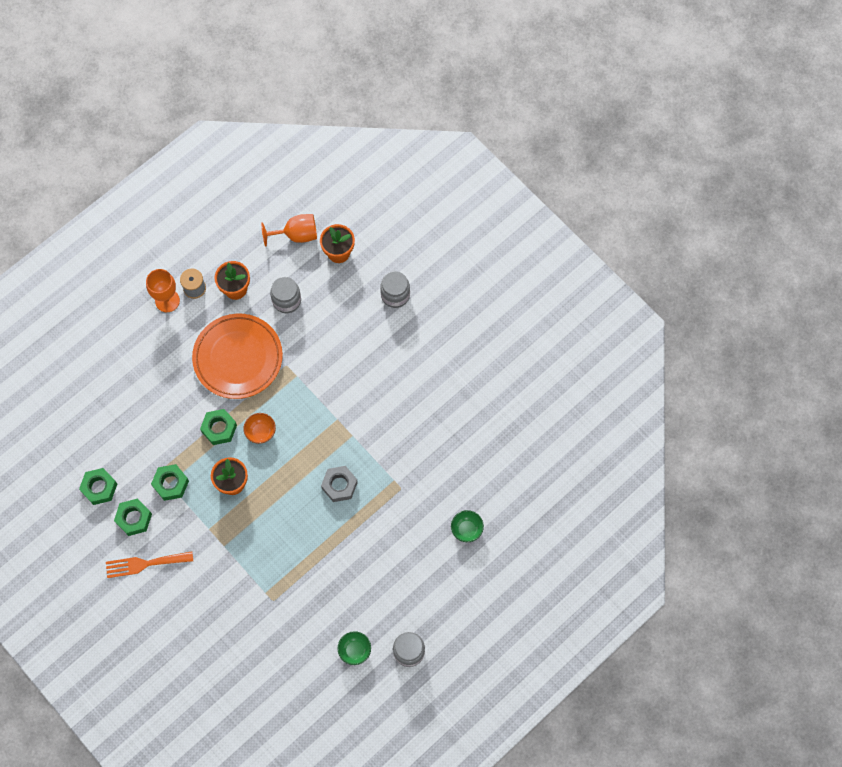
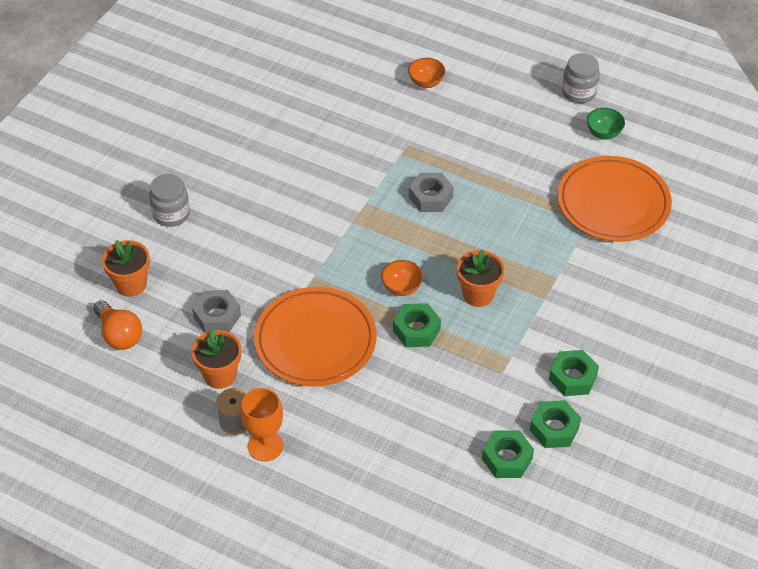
camera: 110 degrees left, 20 degrees down
orange fork [106,551,193,578] -> none
green nut [151,464,189,501] -> green nut moved to [482,431,534,478]
orange goblet [261,214,317,246] -> orange light bulb [94,300,142,350]
grey jar [270,277,301,313] -> grey nut [192,290,241,333]
green bowl [451,510,484,542] -> orange bowl [408,58,445,88]
none -> orange plate [557,156,672,242]

